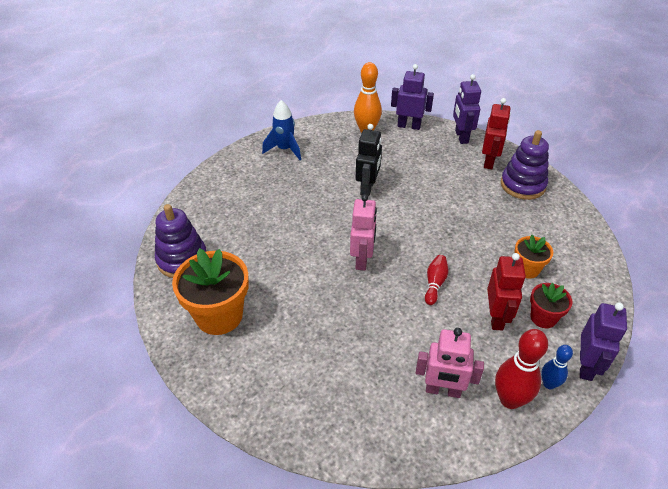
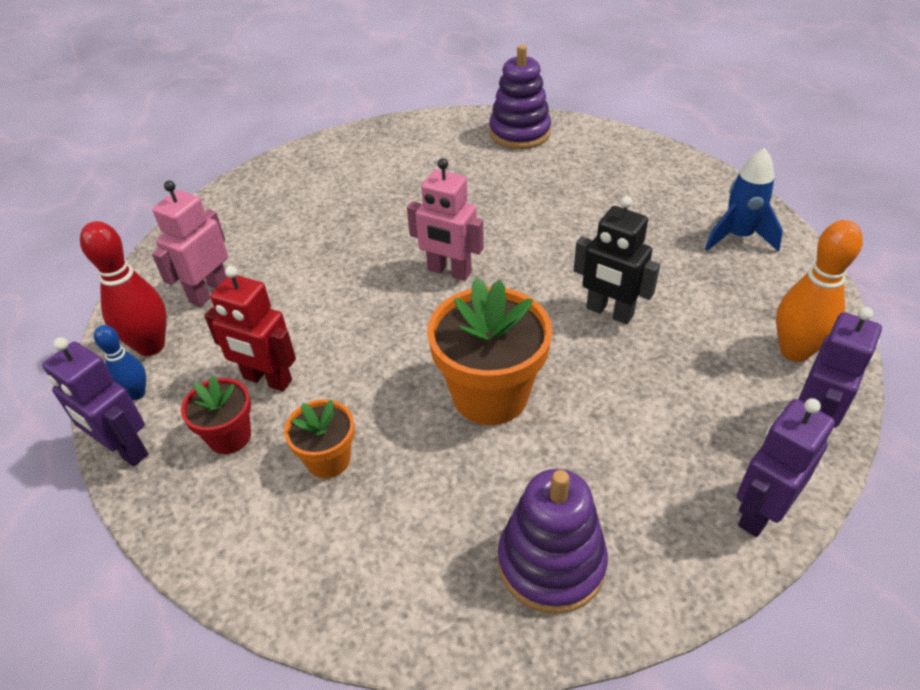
camera: 110 degrees right, 0 degrees up
orange flower pot [172,248,249,335] -> orange flower pot moved to [427,278,552,425]
red bowling pin [425,255,448,305] -> none
purple robot [453,74,481,144] -> purple robot turned 60 degrees counterclockwise [737,398,835,537]
red robot [482,98,511,169] -> none

